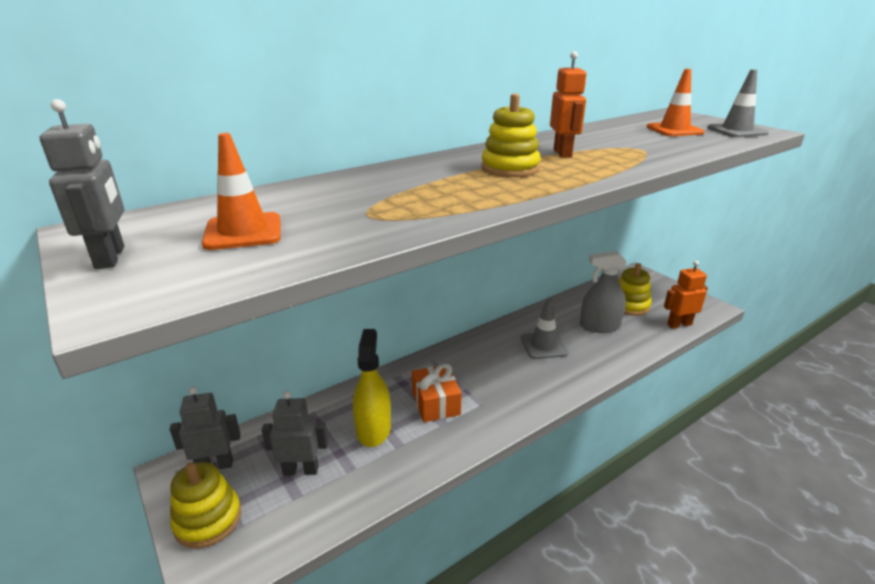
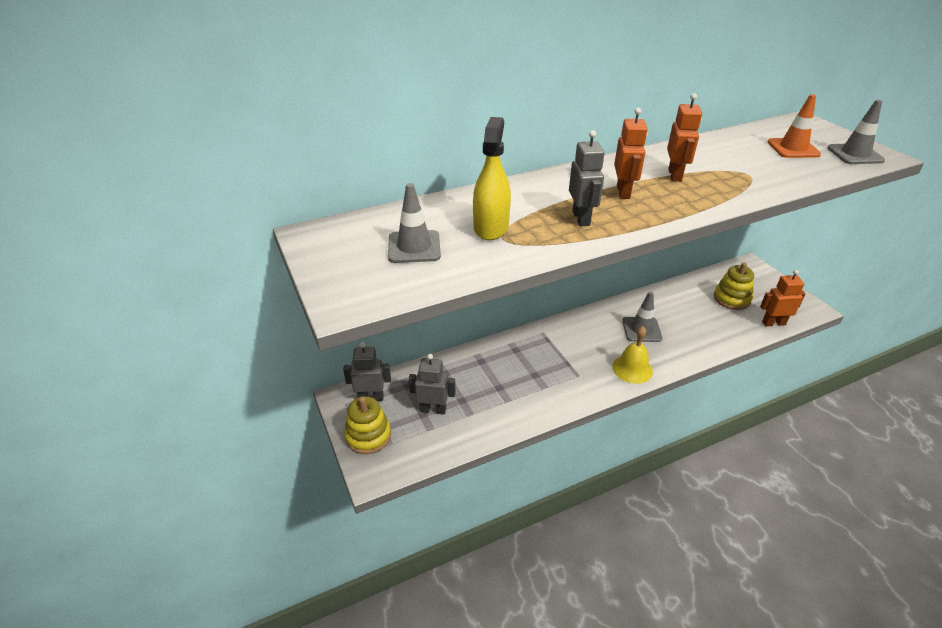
camera: 10 degrees right, 10 degrees up
grey robot [40,99,124,269] -> grey robot moved to [569,130,605,226]
orange traffic cone [202,133,281,250] -> grey traffic cone [388,183,441,263]
yellow spray bottle [353,329,391,447] -> yellow spray bottle moved to [473,117,511,240]
orange gift [412,363,462,422] -> none
yellow stacking toy [481,93,541,177] -> orange robot [614,108,648,199]
grey spray bottle [580,251,627,333] -> none
none -> yellow bell [612,326,653,384]

